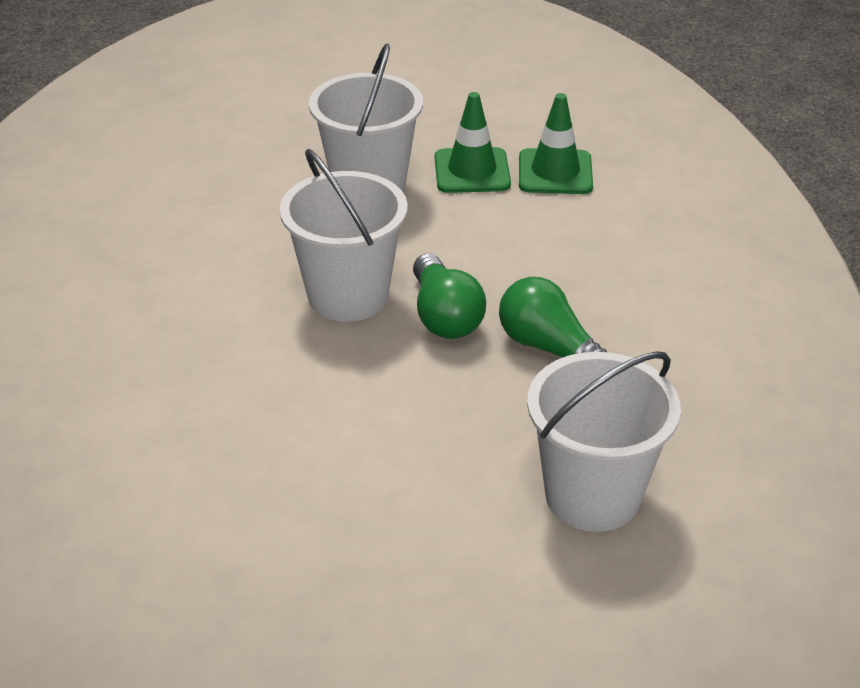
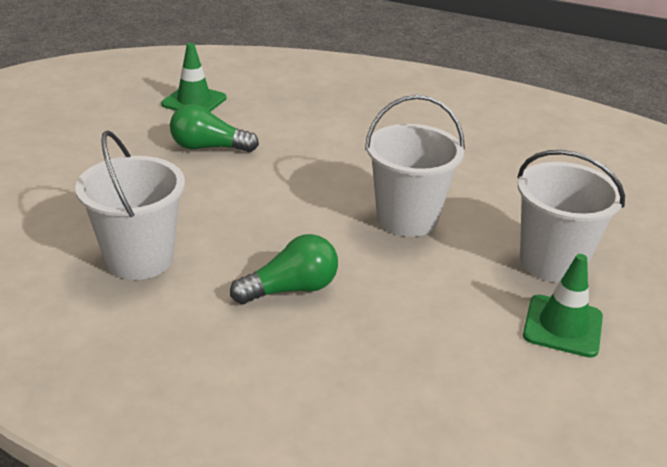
camera: 110 degrees right, 5 degrees down
green light bulb [413,254,486,339] -> green light bulb moved to [170,104,259,152]
green traffic cone [519,93,593,194] -> green traffic cone moved to [161,43,227,112]

